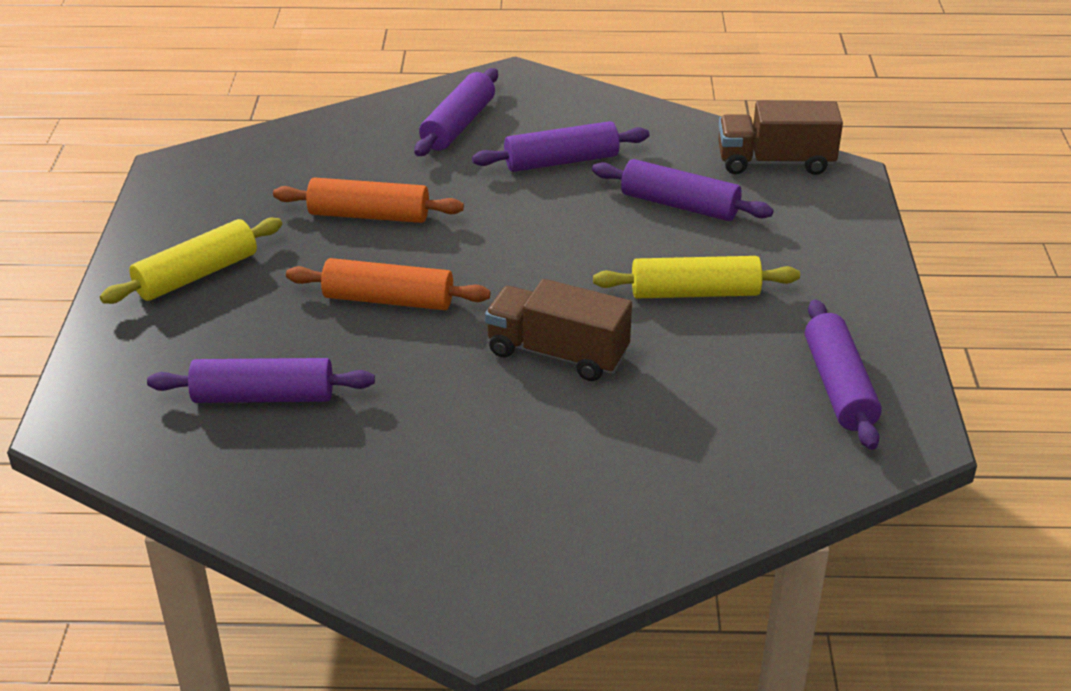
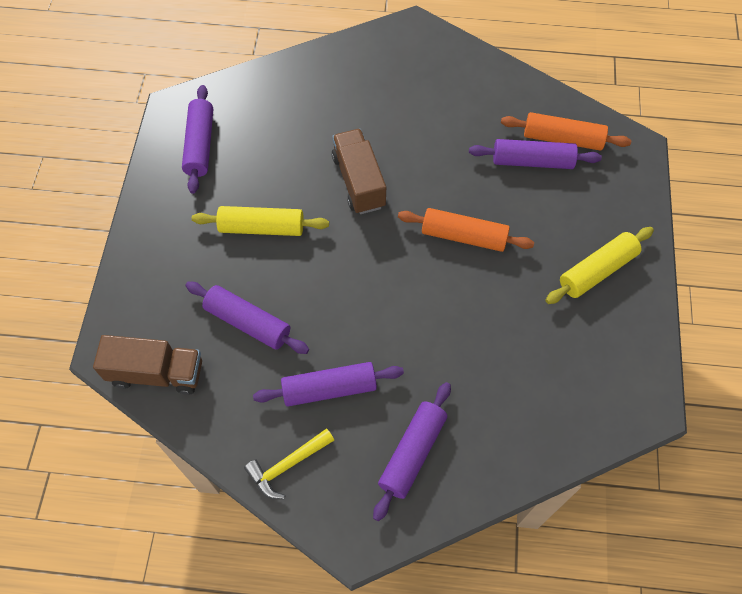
camera: 175 degrees left, 25 degrees up
orange rolling pin [273,177,464,223] -> orange rolling pin moved to [501,112,631,151]
brown truck [485,279,632,381] -> brown truck turned 135 degrees counterclockwise [332,129,386,214]
none -> yellow hammer [244,428,334,499]

